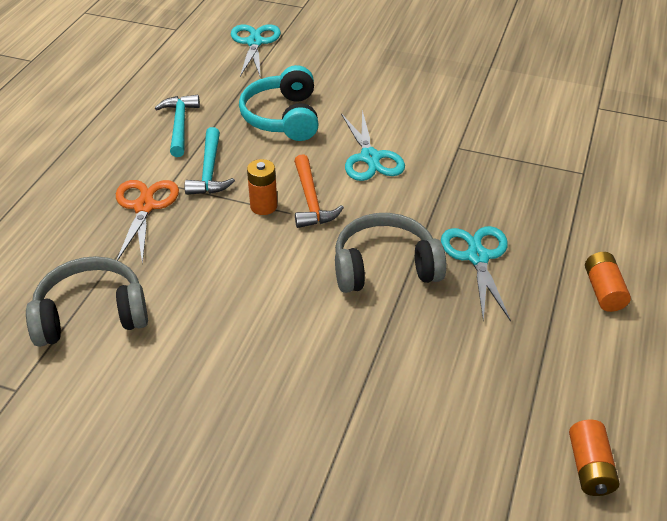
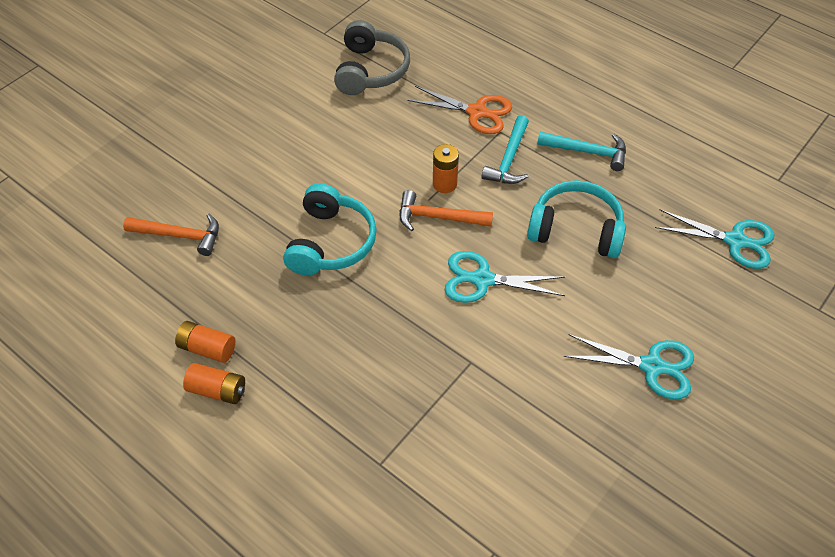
camera: 110 degrees right, 10 degrees up
turquoise hammer [185,127,235,195] -> turquoise hammer turned 90 degrees counterclockwise [481,115,529,184]
grey headphones [335,213,446,293] -> turquoise headphones [283,183,377,275]
turquoise scissors [441,226,511,322] -> turquoise scissors moved to [564,334,694,400]
orange battery [569,420,620,496] -> orange battery moved to [175,321,235,363]
none -> orange hammer [123,214,219,256]

